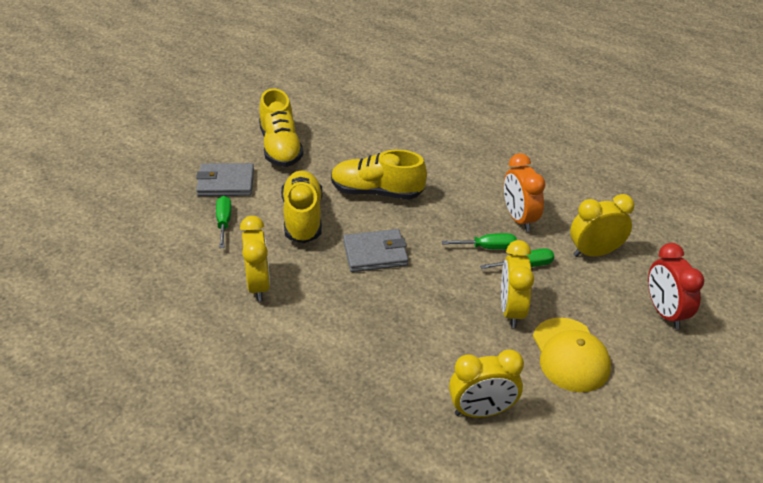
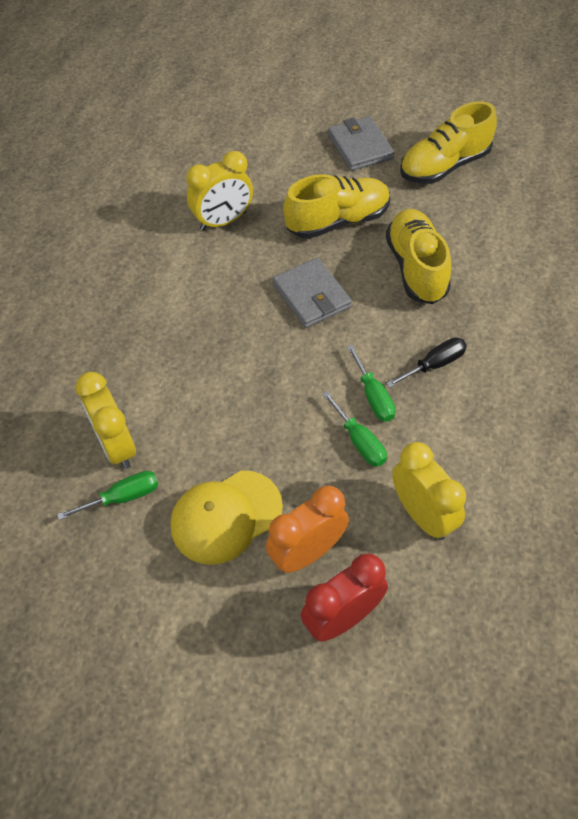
camera: 75 degrees right, 15 degrees up
green screwdriver [216,196,232,248] -> green screwdriver moved to [57,471,158,520]
yellow clock [501,240,534,328] -> none
orange clock [504,153,546,232] -> orange clock moved to [266,486,349,573]
none -> black screwdriver [386,337,467,388]

